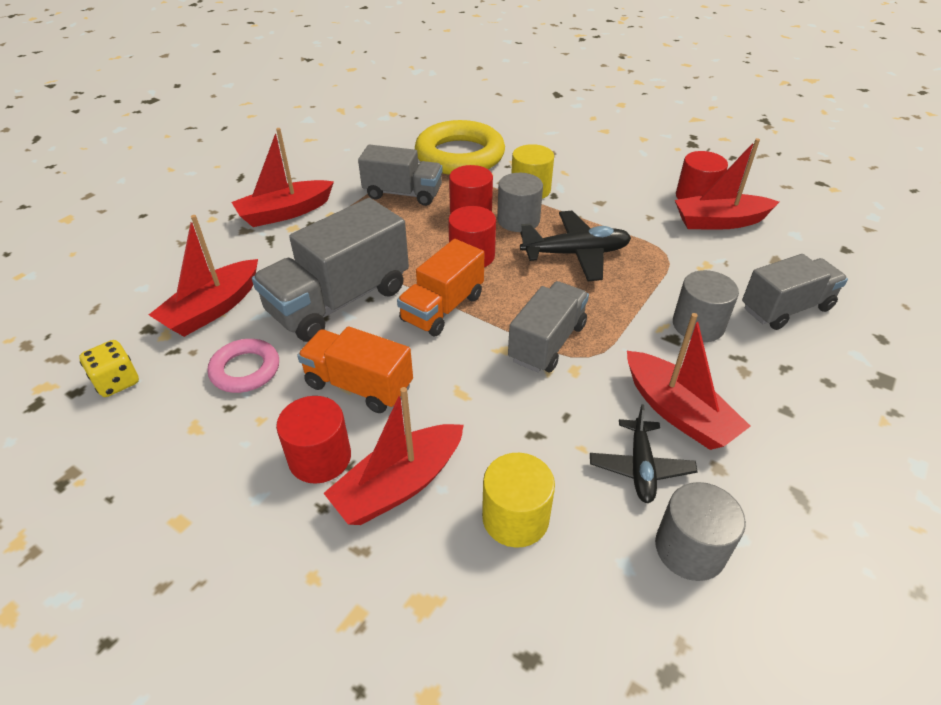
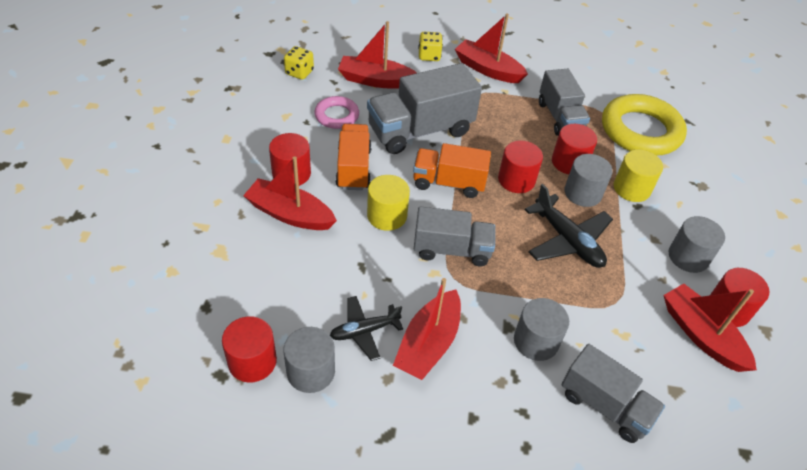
camera: 60 degrees right, 5 degrees up
grey truck [252,198,409,342] -> grey truck turned 45 degrees counterclockwise [367,63,482,154]
yellow cylinder [482,453,555,548] -> yellow cylinder moved to [367,175,410,231]
none -> red cylinder [222,316,277,382]
none -> yellow dice [418,32,443,61]
none -> grey cylinder [669,216,725,273]

